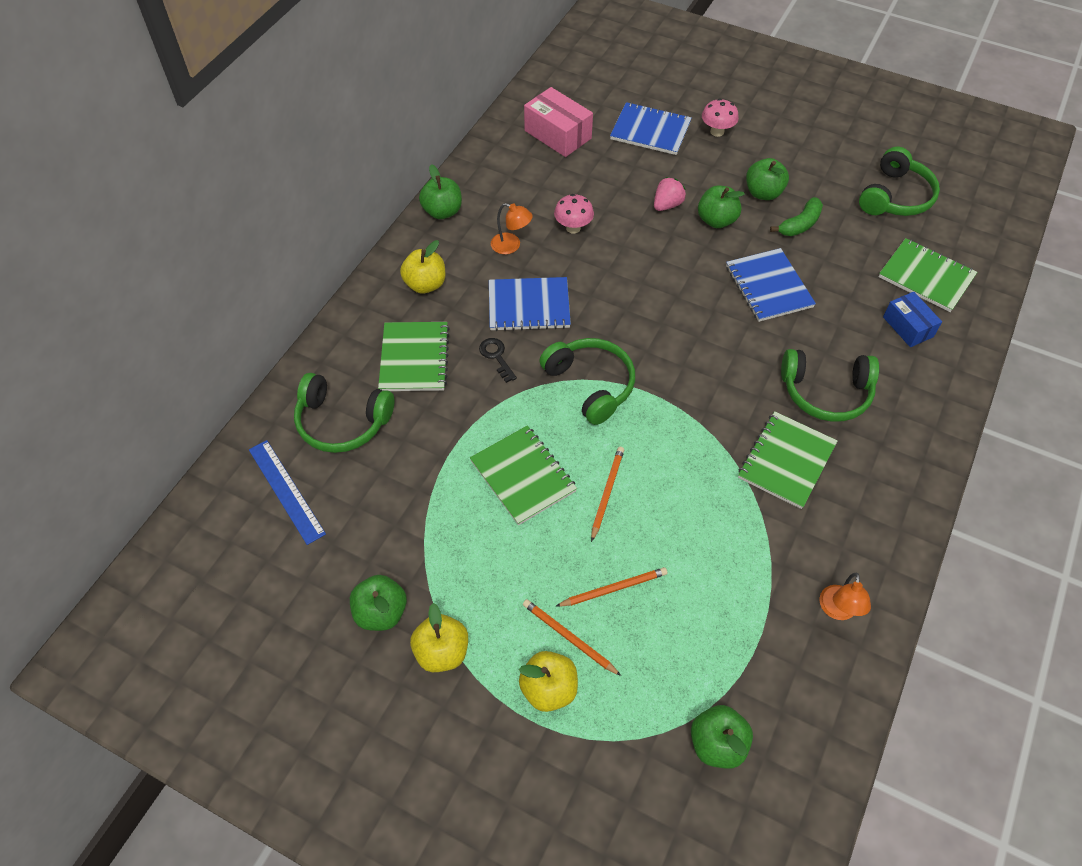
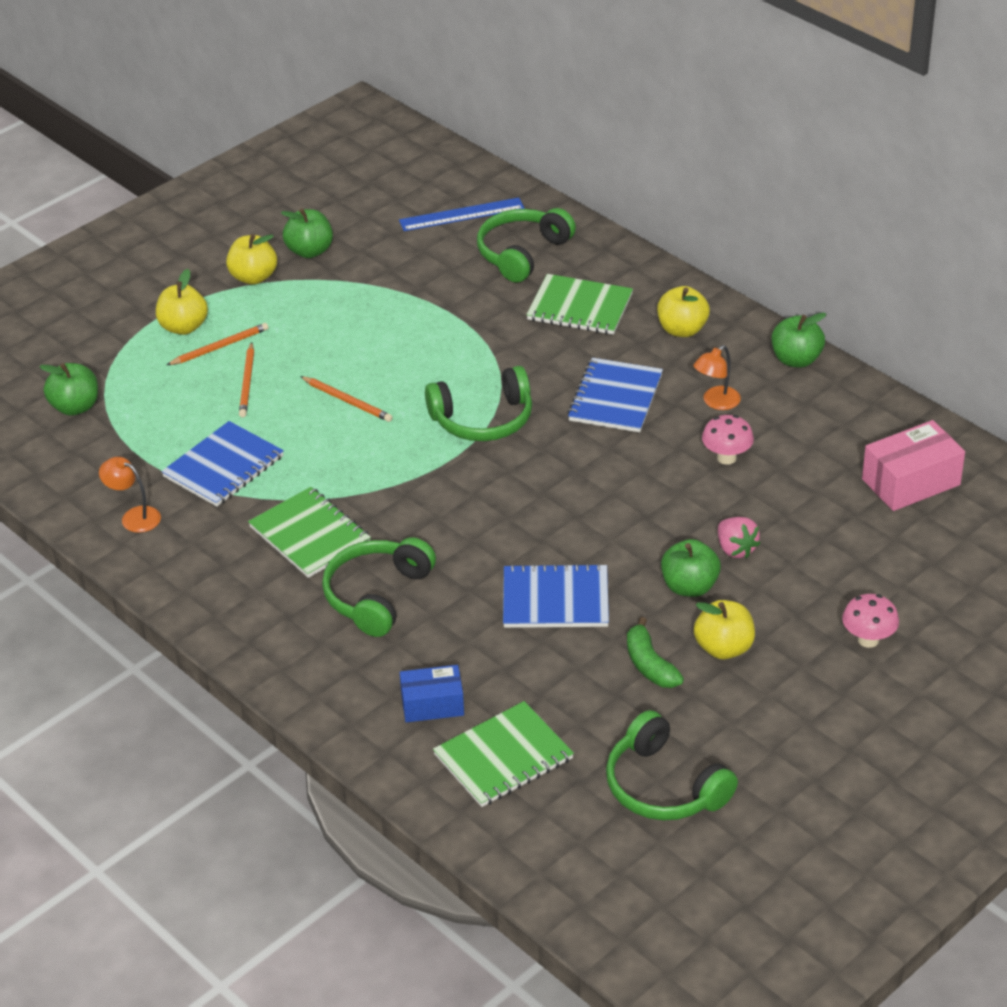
camera: 110 degrees right, 15 degrees down
green notebook [470,425,577,525] -> none
black key [479,338,517,383] -> none
blue notebook [610,102,692,155] -> blue notebook moved to [161,421,284,507]
green apple [746,158,789,200] -> yellow apple [694,600,755,659]

